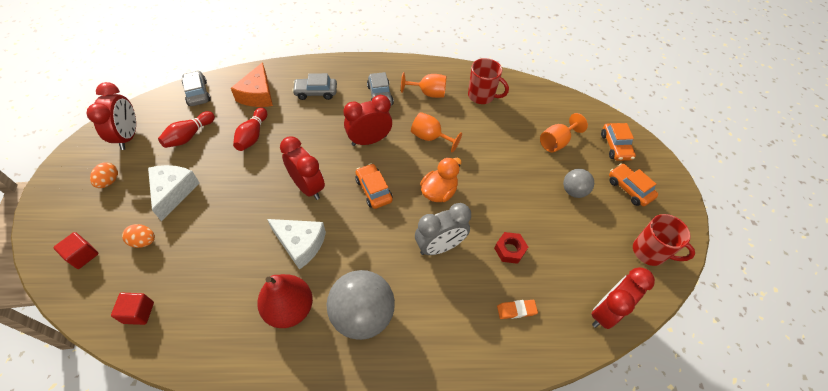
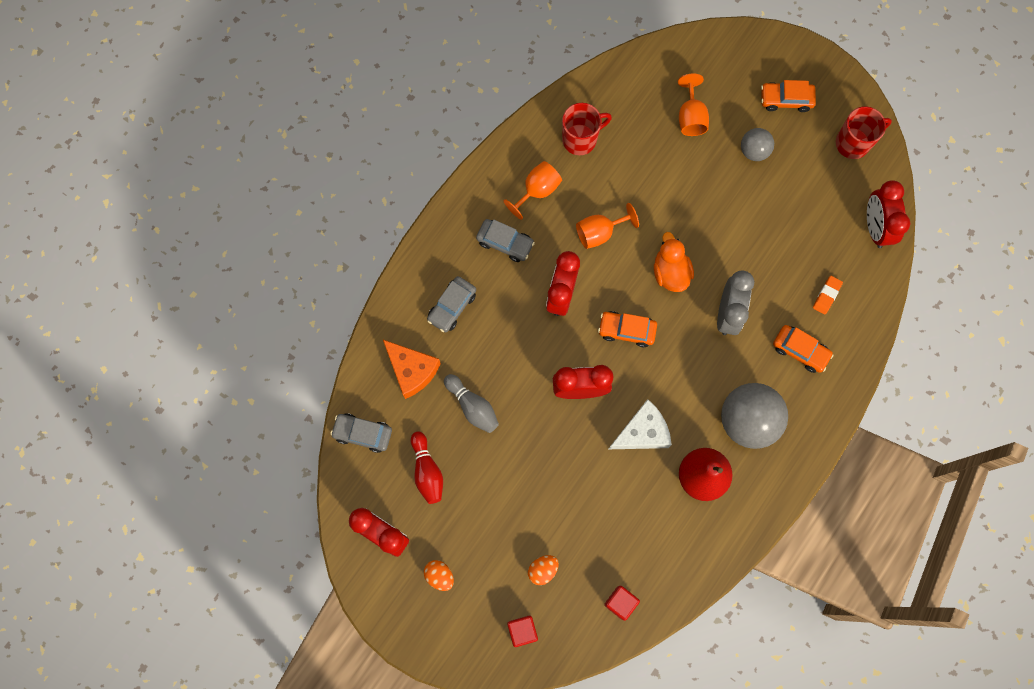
camera: 50 degrees left, 20 degrees up
white cheese [148,165,200,221] -> none
red bowling pin [233,107,267,151] -> grey bowling pin [444,374,499,433]
red nut [494,232,528,264] -> none
orange car [601,123,636,161] -> orange car moved to [773,325,834,373]

